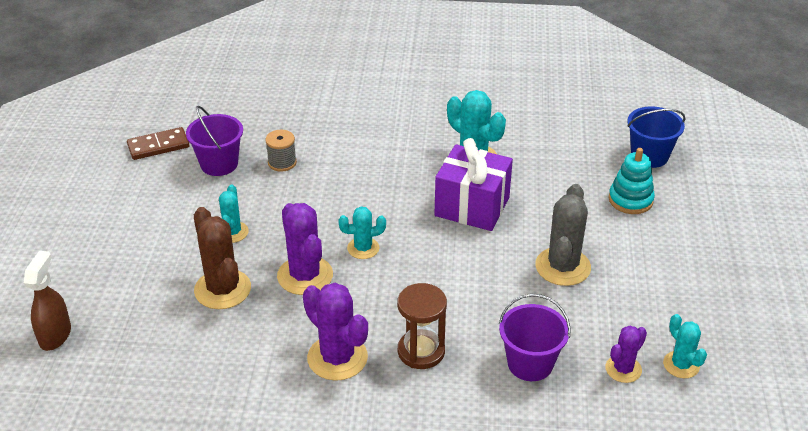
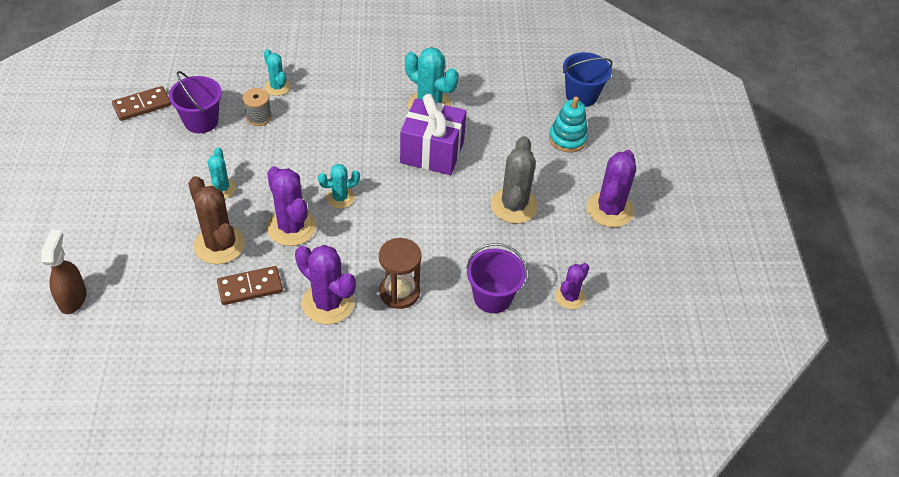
camera: 10 degrees left, 10 degrees up
turquoise cactus [663,314,707,378] -> turquoise cactus moved to [264,49,291,96]
none -> brown domino [217,266,283,305]
none -> purple cactus [586,150,636,227]

